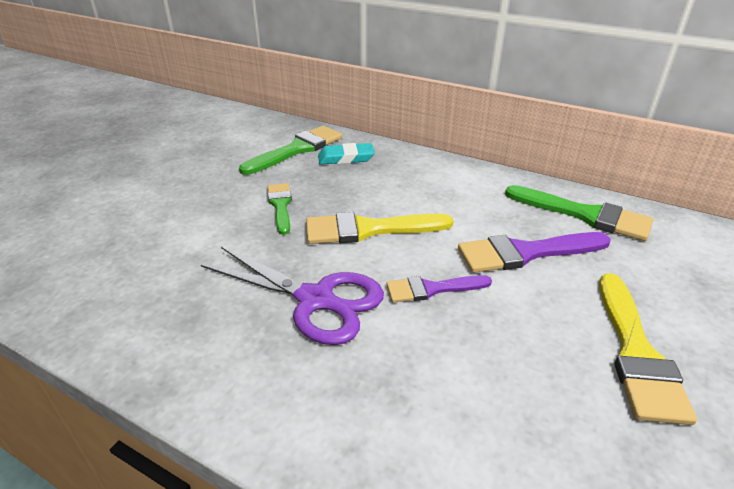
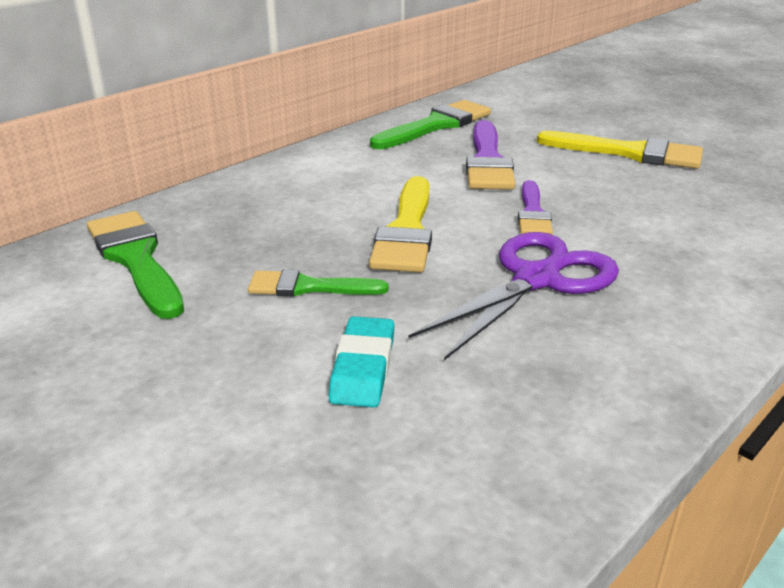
camera: 75 degrees left, 5 degrees down
turquoise eraser [318,143,375,165] -> turquoise eraser moved to [329,316,394,408]

